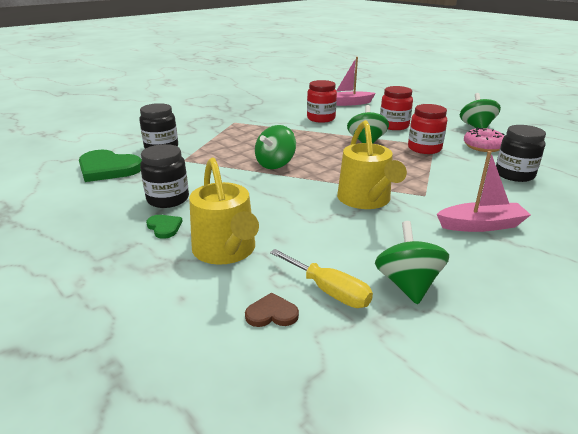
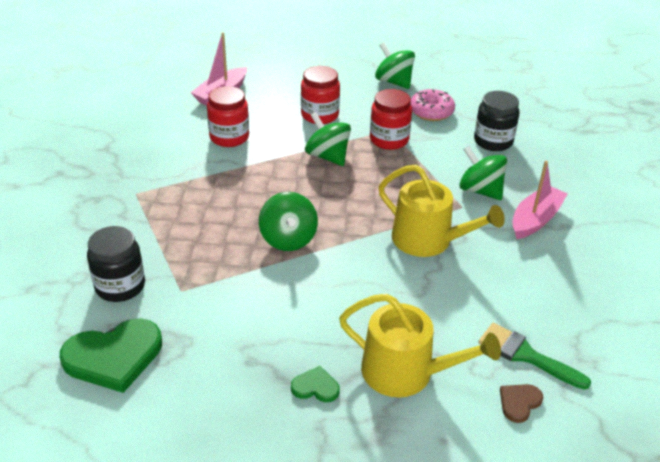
camera: 45 degrees left, 10 degrees up
black jar [140,144,189,208] -> none
yellow screwdriver [270,249,373,308] -> green brush [478,323,591,389]
green spinning top [375,221,449,305] -> green spinning top moved to [459,145,507,200]

